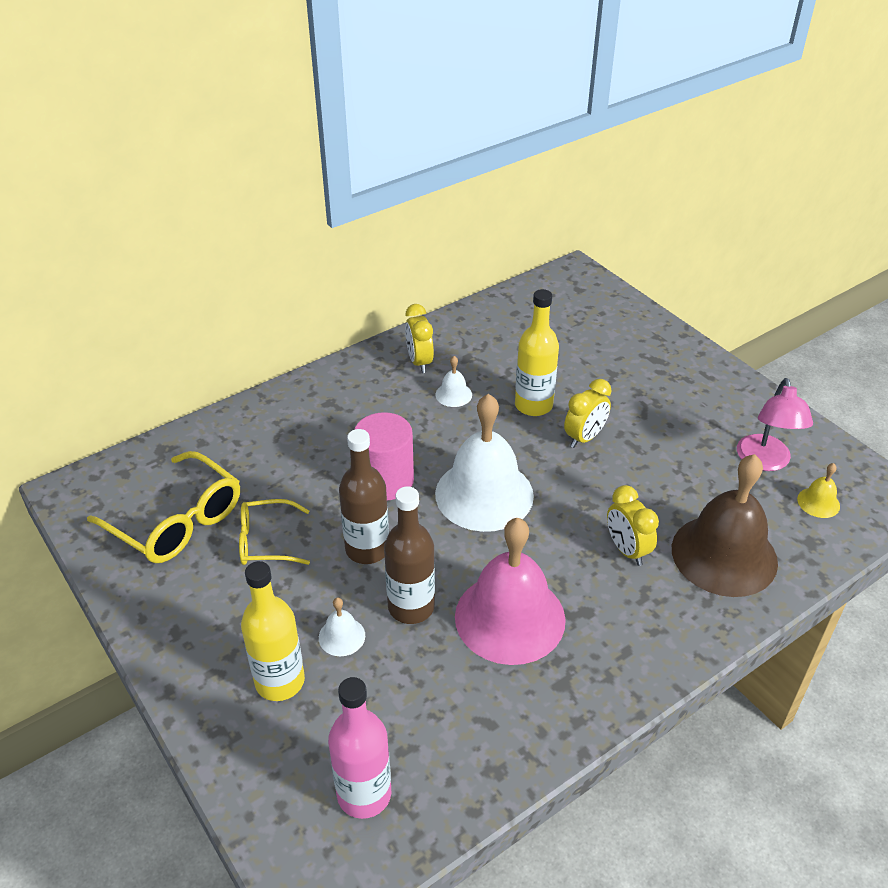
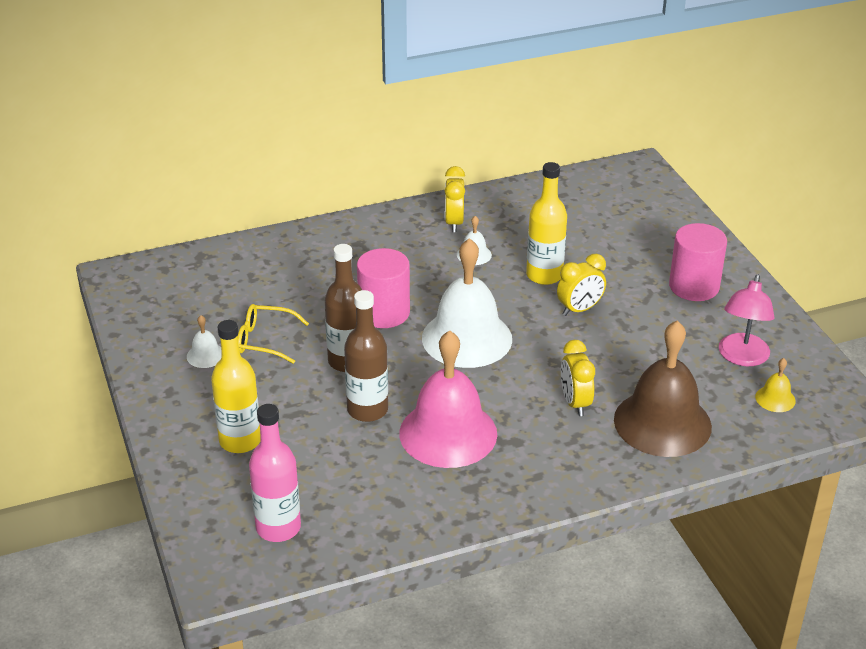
camera: 15 degrees right, 5 degrees down
yellow glasses [87,451,240,563] -> none
white bell [319,597,365,656] -> white bell moved to [187,315,222,368]
none -> pink cylinder [669,223,727,301]

